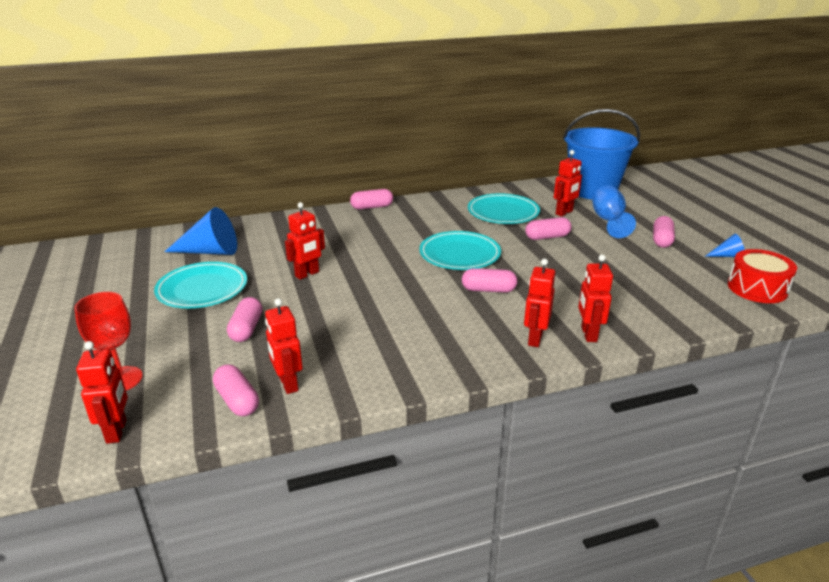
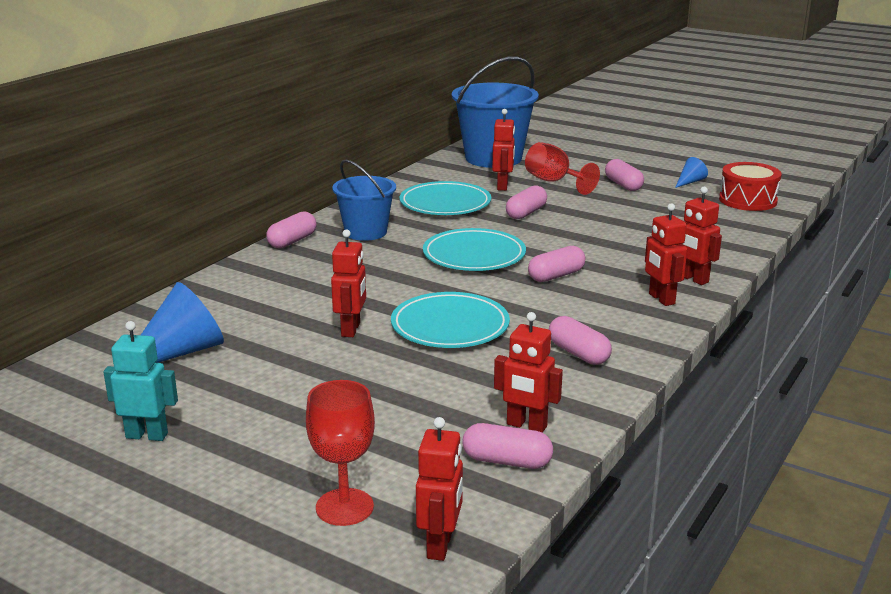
camera: 40 degrees left, 5 degrees down
red robot [76,341,128,444] -> red robot turned 60 degrees clockwise [416,417,463,561]
turquoise plate [154,262,247,308] -> turquoise plate moved to [391,292,510,348]
pink capsule [227,297,262,342] -> pink capsule moved to [549,316,612,365]
blue goblet [592,185,636,238] -> red goblet [525,142,600,195]
none -> turquoise robot [103,321,178,441]
none -> blue bucket [332,160,396,241]

